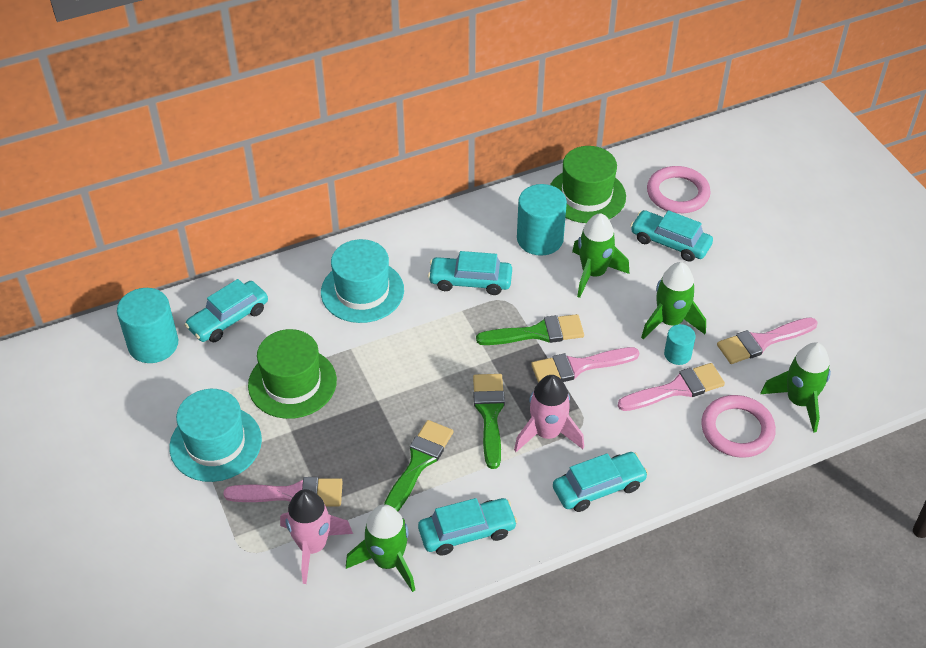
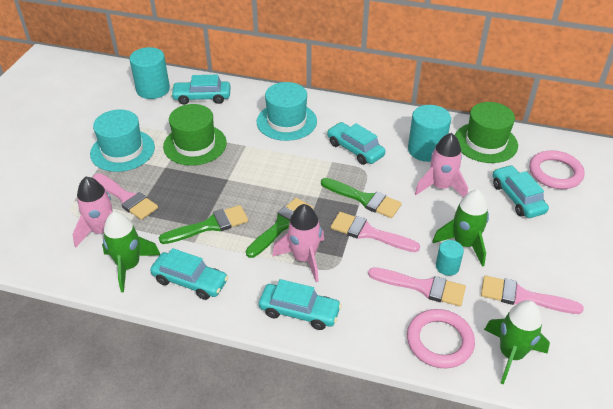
camera: 40 degrees right, 5 degrees down
green rocket [572,213,629,298] -> pink rocket [415,133,468,198]

